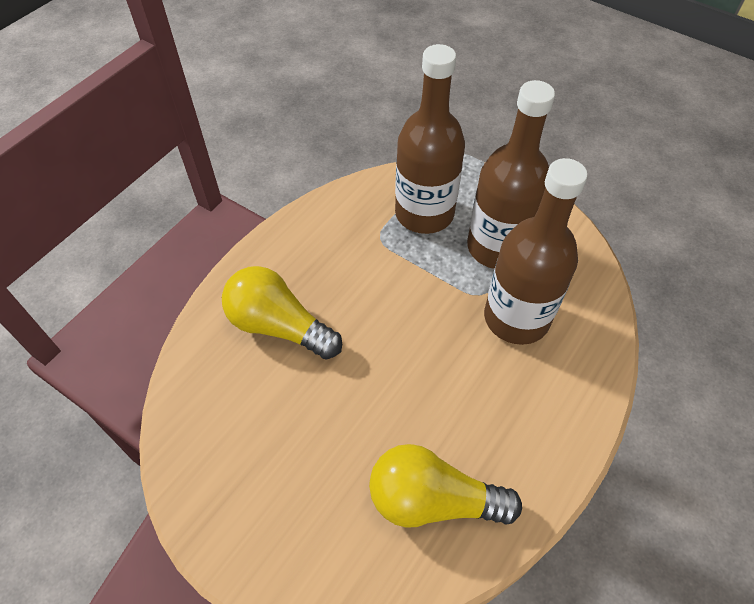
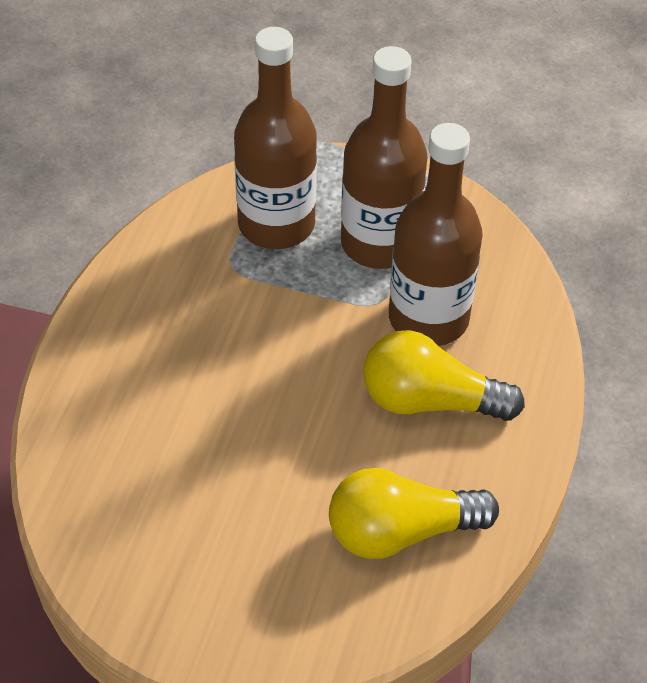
camera: 20 degrees left, 5 degrees down
yellow light bulb [222,266,342,360] -> yellow light bulb moved to [363,330,525,421]

